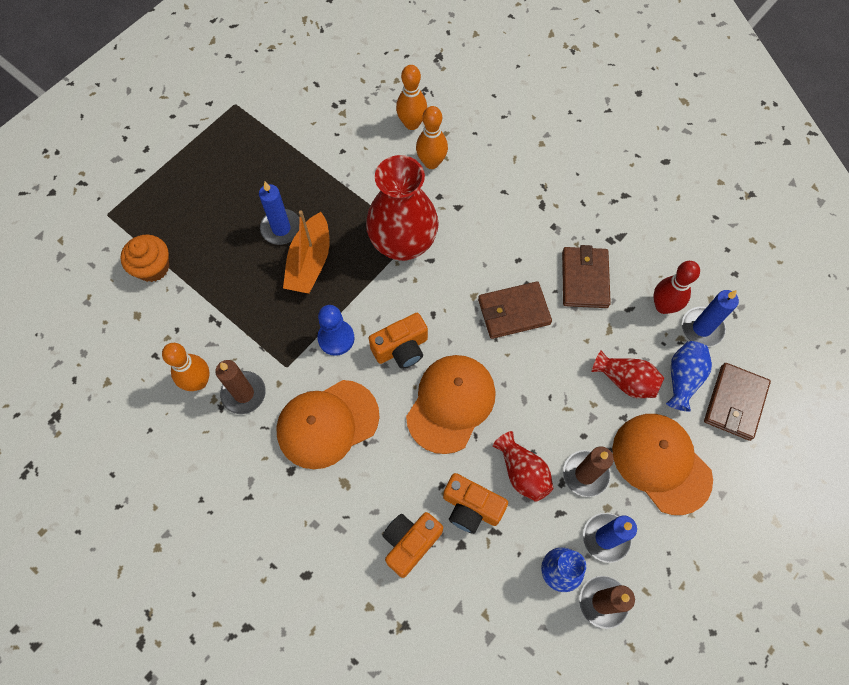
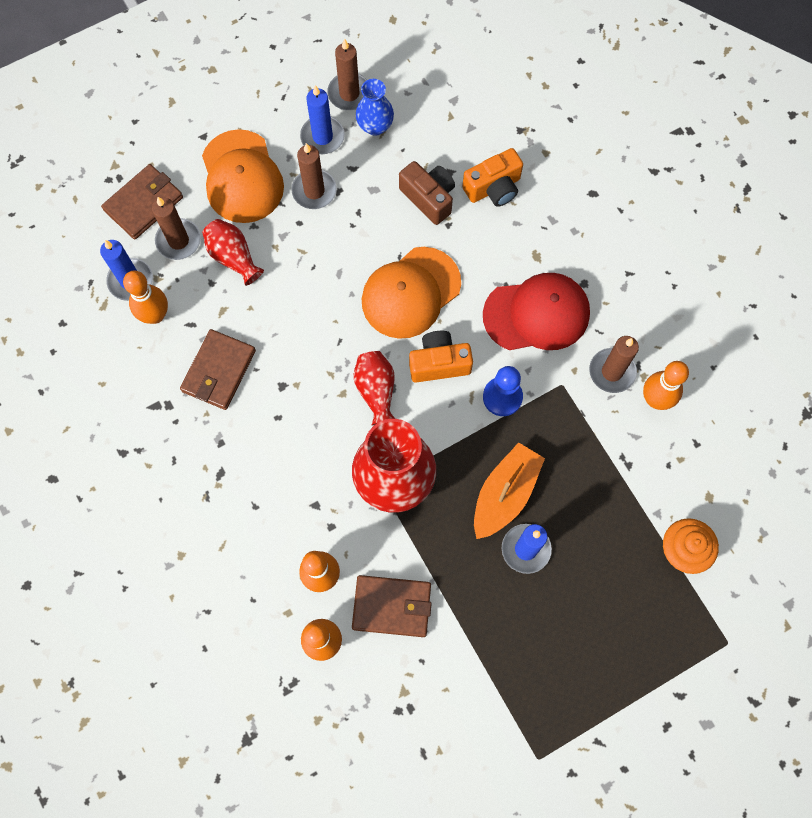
camera: 160 degrees left, 5 degrees up
orange cap [276,380,379,469] -> red cap [483,273,590,350]
orange camera [443,473,508,534] -> brown camera [399,161,455,225]
brown wallet [478,281,552,339] -> brown wallet moved to [352,575,432,637]
red vase [493,431,553,502] -> red vase moved to [354,351,396,426]
red bowling pin [653,261,700,314] -> orange bowling pin [123,270,168,324]
blue vase [666,341,712,412] -> brown candle [152,197,201,260]

